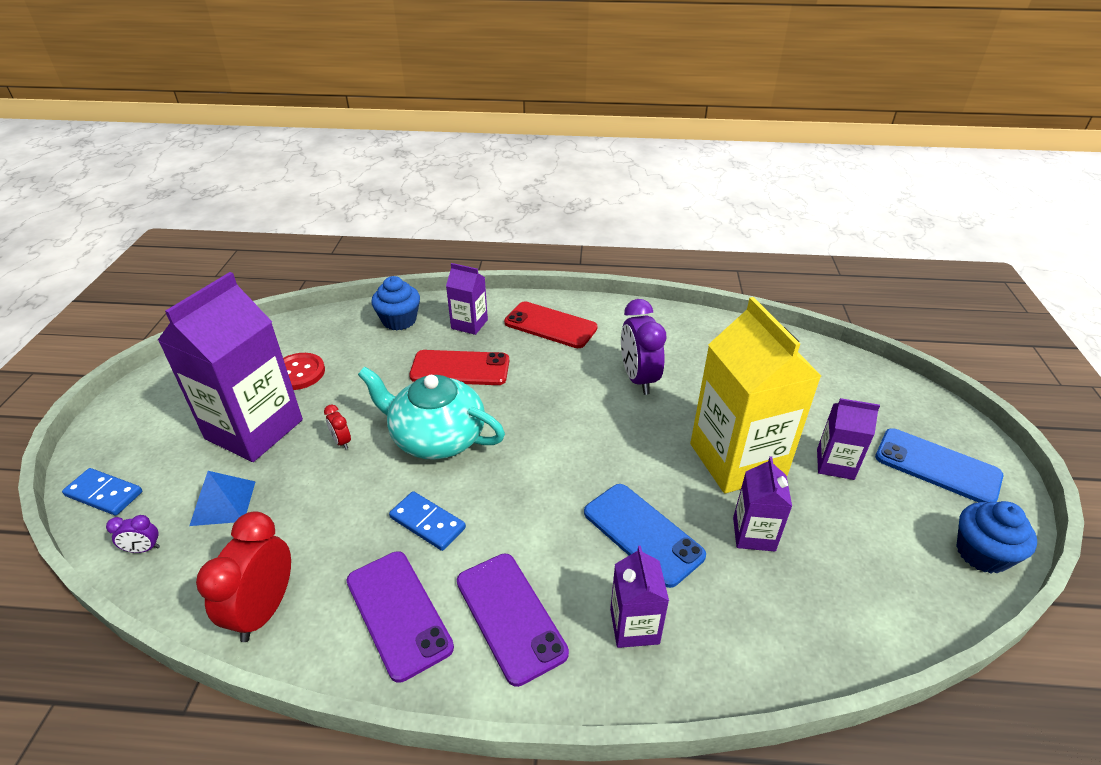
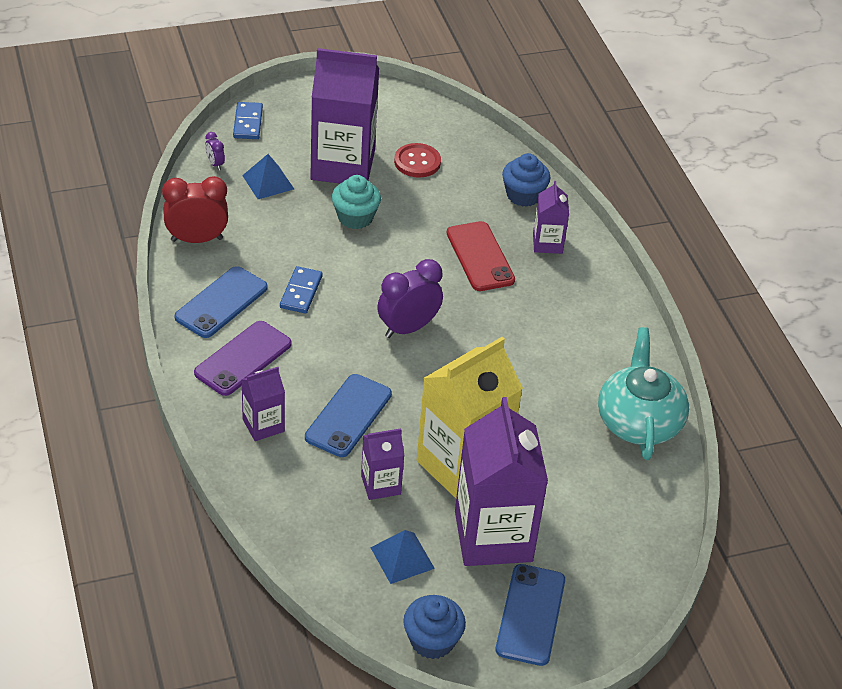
camera: 65 degrees right, 5 degrees up
red clock [324,404,351,449] -> turquoise cupcake [332,175,381,229]
purple phone [347,551,454,683] -> blue phone [175,266,268,338]
turquoise teapot [358,367,505,460] -> turquoise teapot moved to [598,327,689,460]
red phone [504,301,598,348] -> none
purple clock [621,299,666,395] -> purple clock moved to [377,259,443,338]
purple carton [817,398,880,480] -> purple carton [455,397,548,566], size x2.05
none -> blue pyramid [370,530,435,584]

